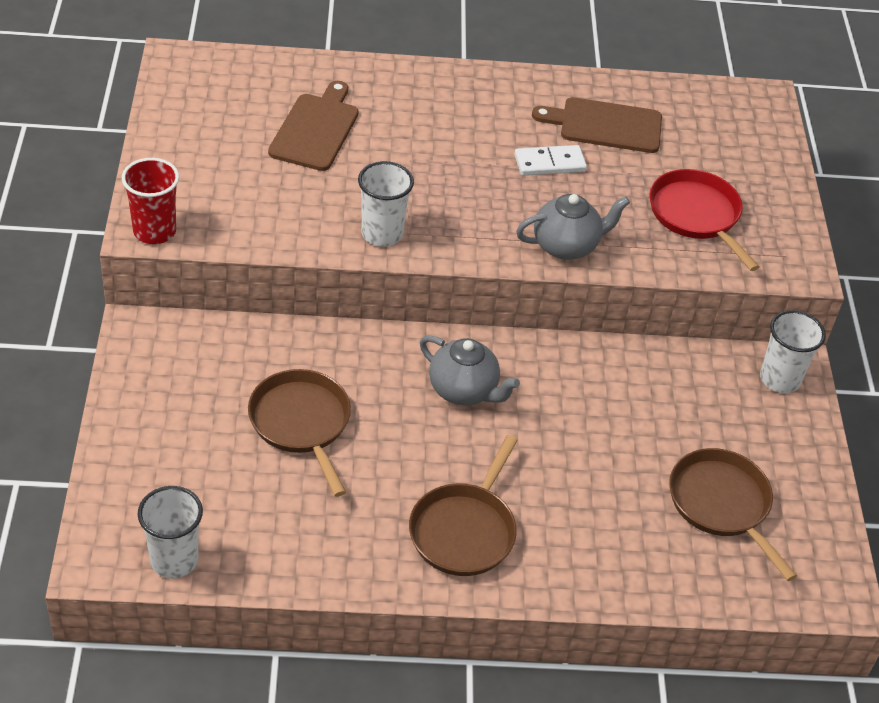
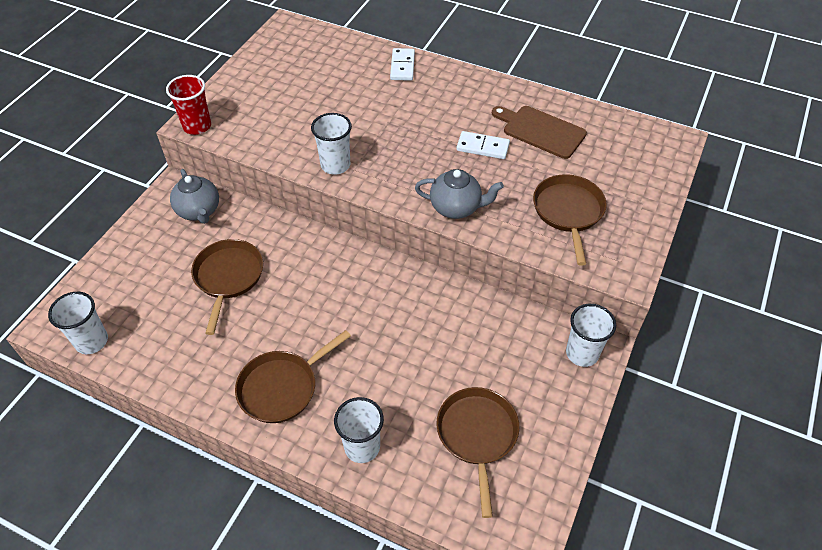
camera: 30 degrees right, 5 degrees up
brown cutting board [268,81,358,171] -> none
grey teapot [420,335,520,405] -> grey teapot moved to [170,169,219,224]
red pan [649,169,759,271] -> brown pan [533,174,607,266]
none -> white cup [334,397,384,463]
none -> white domino [390,48,415,81]

